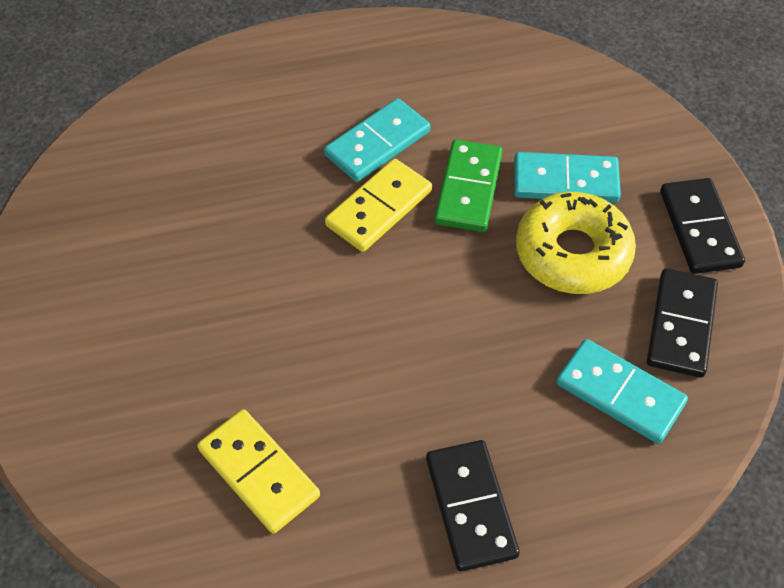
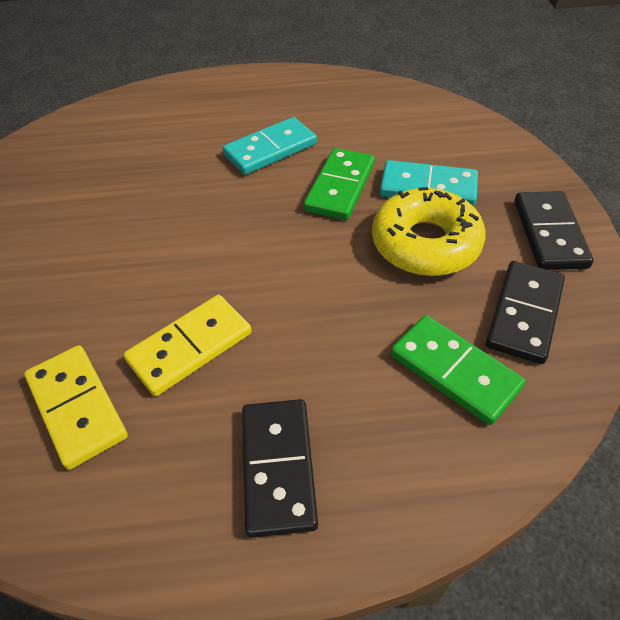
camera: 10 degrees right, 5 degrees down
yellow domino [325,159,432,252] -> yellow domino moved to [124,295,252,396]
turquoise domino [556,339,688,444] -> green domino [391,315,526,425]

